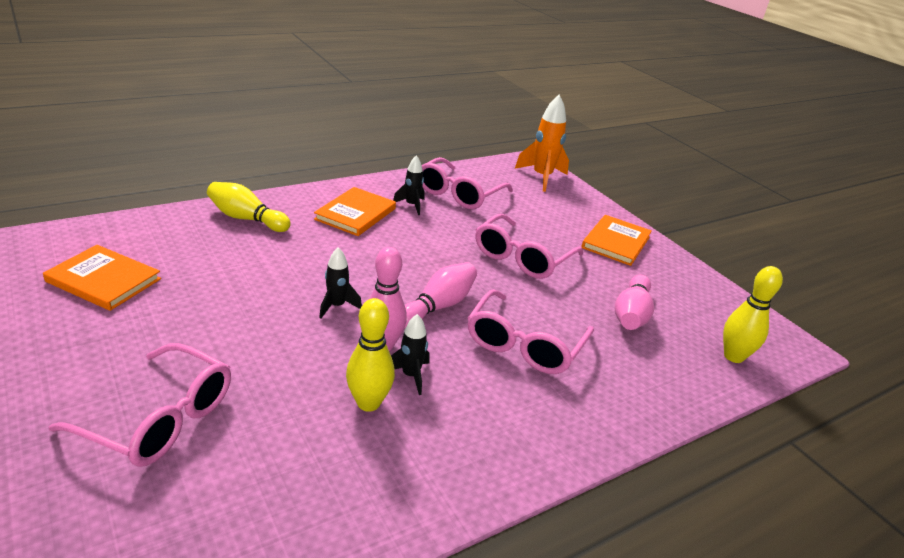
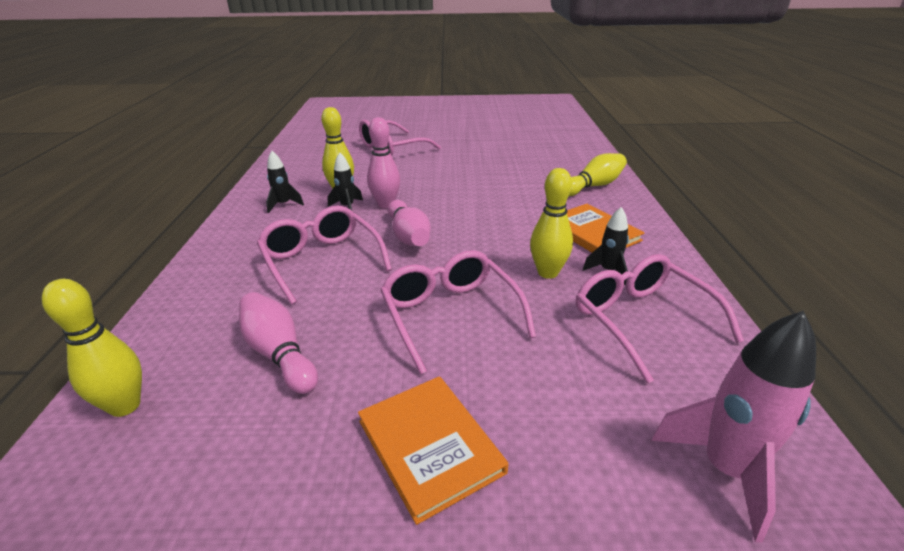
camera: 125 degrees right, 0 degrees up
orange book [43,245,161,311] -> none
black rocket [319,247,362,318] -> black rocket moved to [266,151,304,213]
orange rocket [515,95,569,192] -> pink rocket [651,311,816,543]
none -> yellow bowling pin [530,168,573,279]

